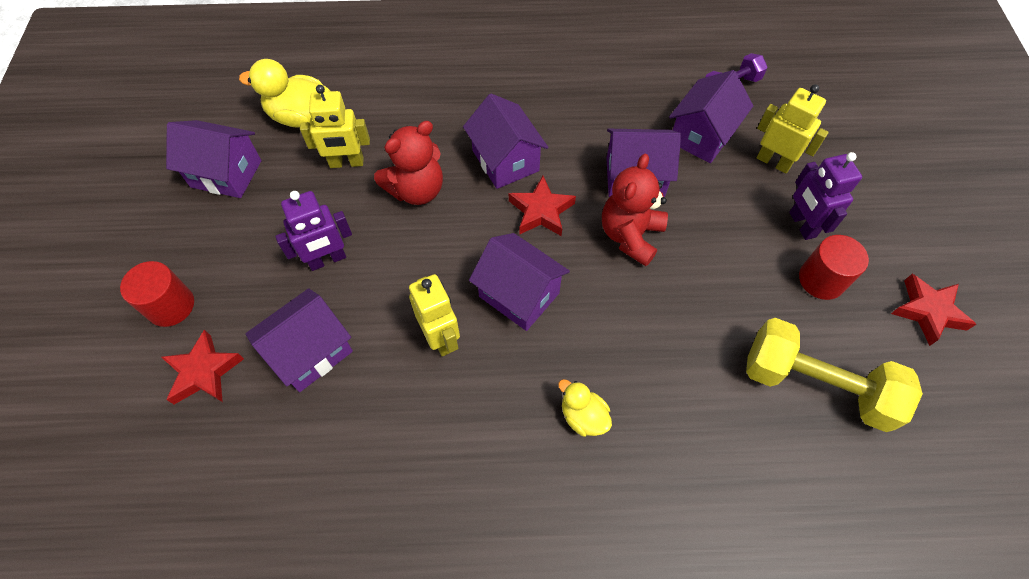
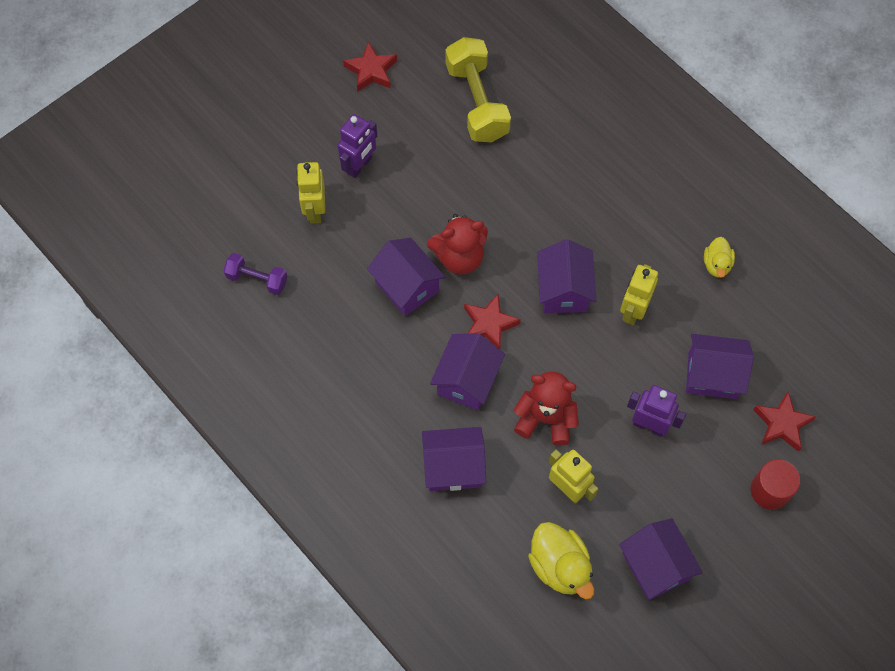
camera: 130 degrees left, 5 degrees up
yellow duck [558,379,612,436] -> yellow duck moved to [704,237,735,278]
purple house [669,70,753,163] -> purple house moved to [422,427,486,491]
red cylinder [799,235,869,300] -> none

